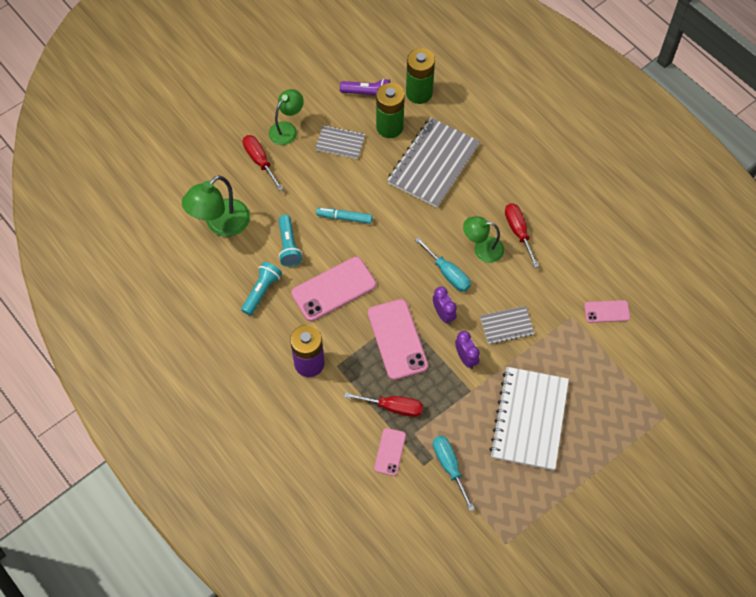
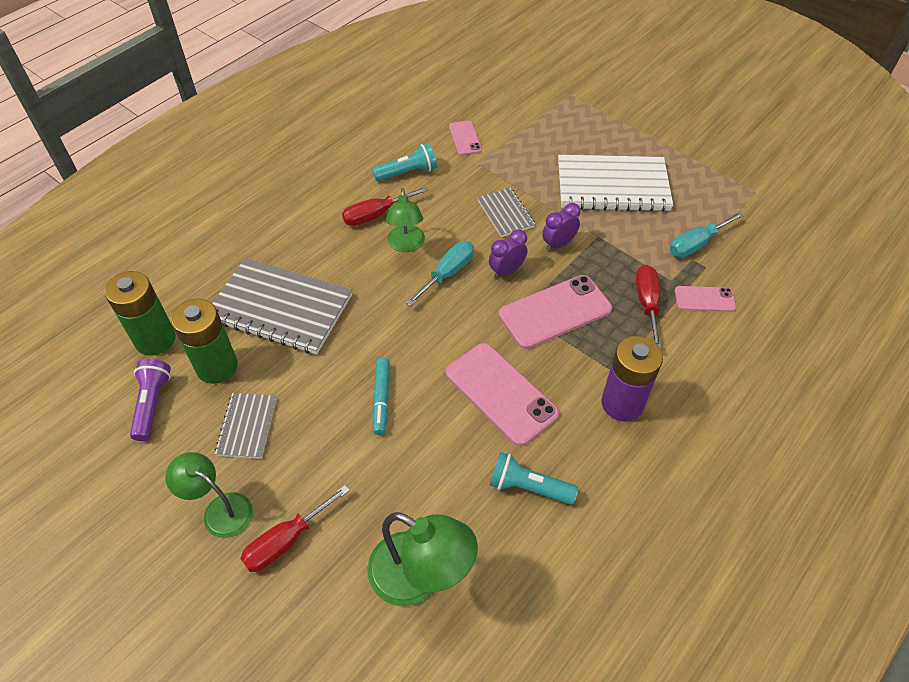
camera: 100 degrees left, 10 degrees down
turquoise flashlight [279,215,302,267] -> turquoise flashlight moved to [372,143,437,181]

